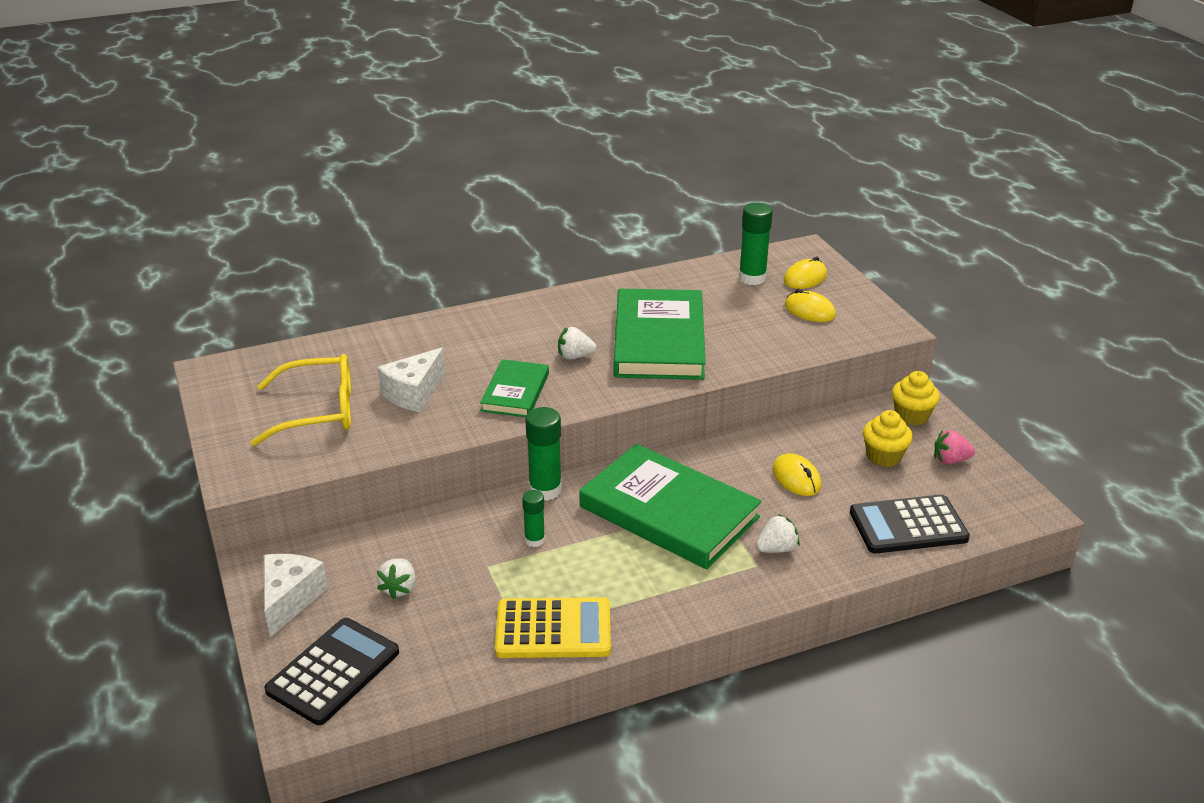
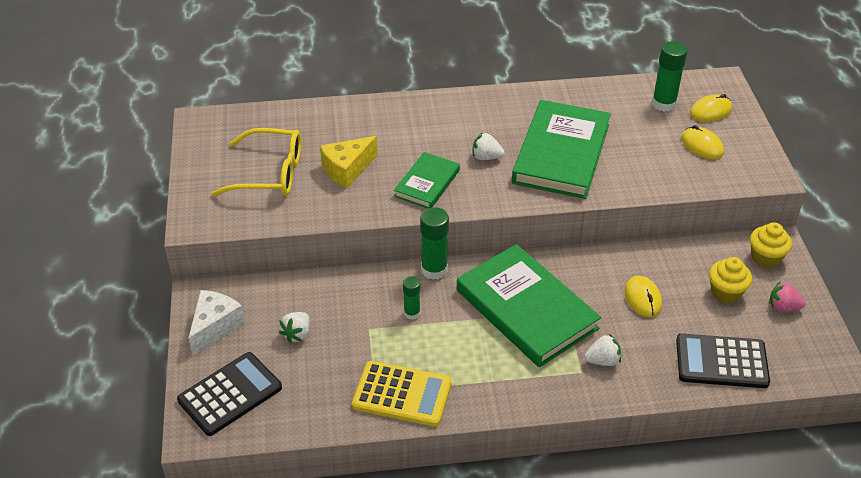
camera: 15 degrees right, 10 degrees up
white cheese [377,348,445,412] -> yellow cheese [320,136,377,188]

